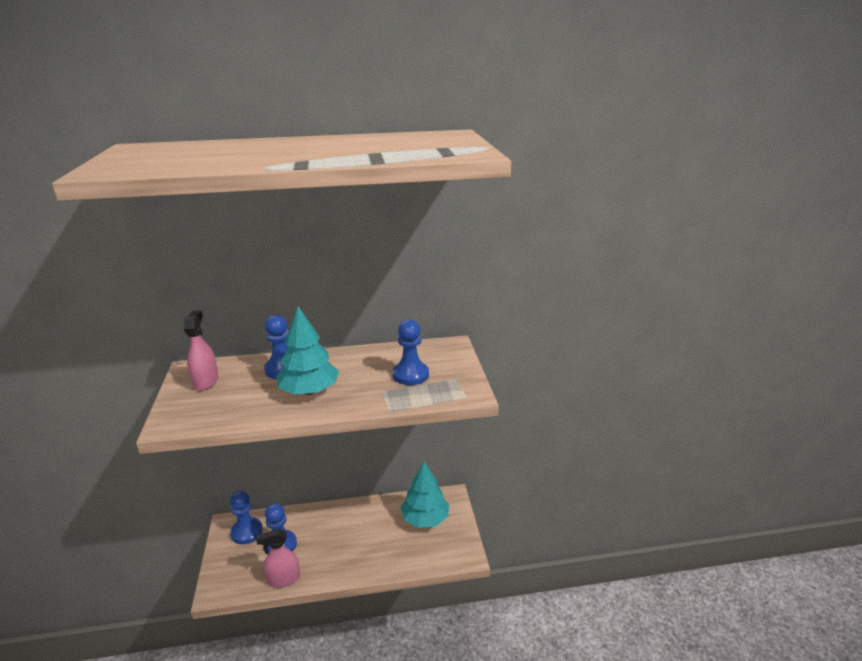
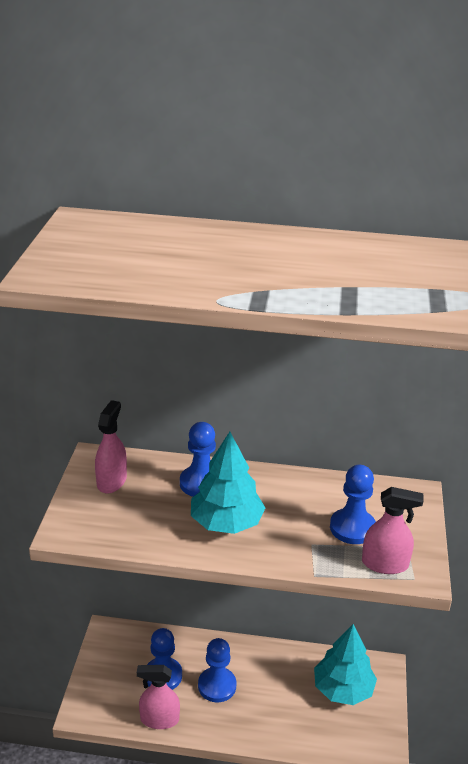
camera: 15 degrees right, 5 degrees up
blue pawn [230,491,263,544] -> blue pawn moved to [198,638,236,702]
none -> pink spray bottle [362,487,424,574]

